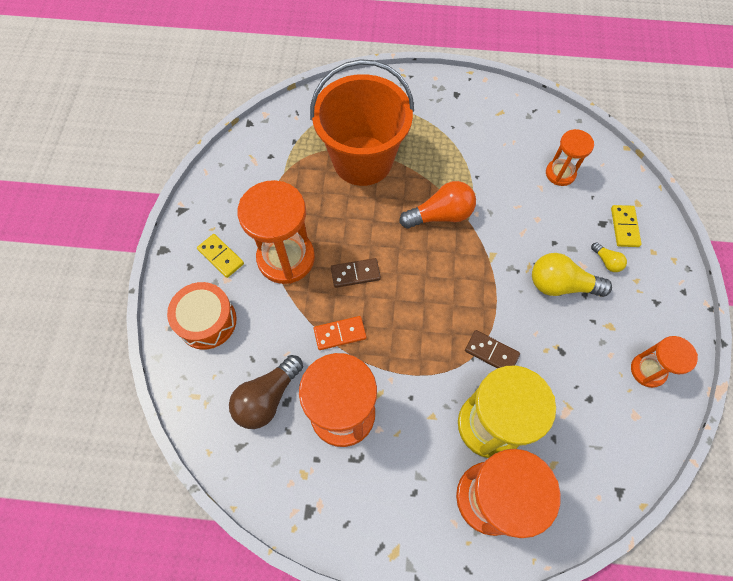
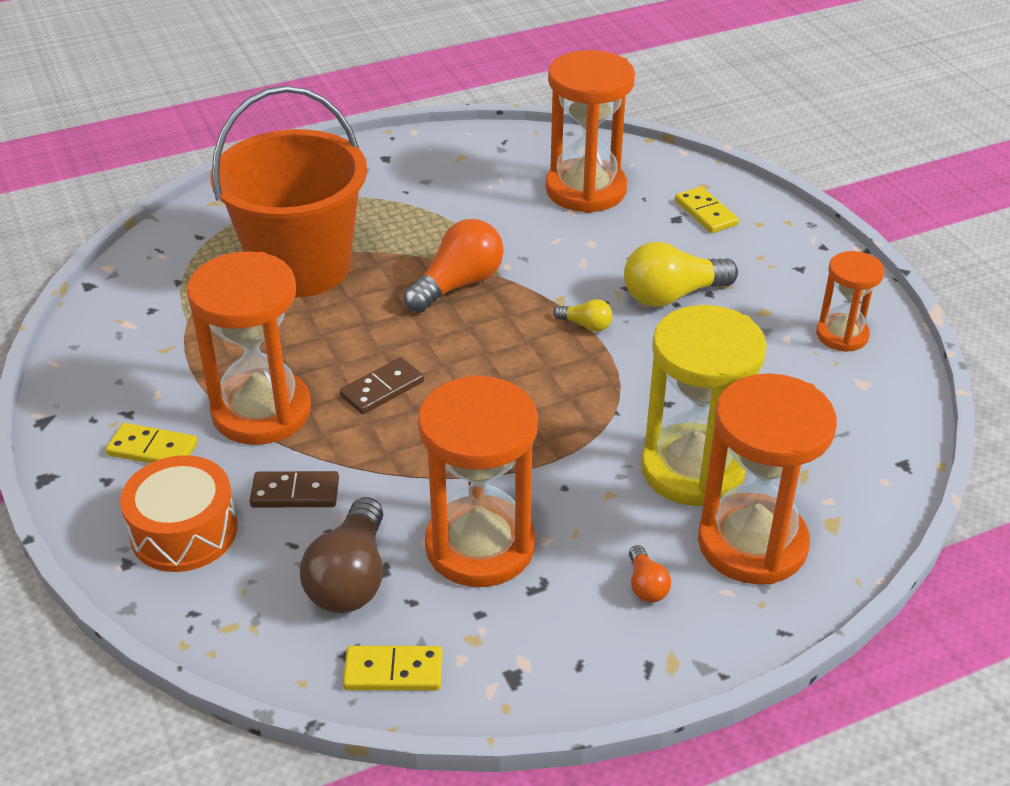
camera: 30 degrees left, 25 degrees down
orange domino [314,316,367,350] -> none
brown domino [465,330,520,368] -> brown domino moved to [250,471,339,508]
orange hourglass [546,129,594,186] -> orange hourglass [546,50,635,213], size x1.78
yellow light bulb [591,242,627,272] -> yellow light bulb moved to [553,299,612,332]
none -> yellow domino [343,646,443,691]
none -> orange light bulb [629,545,671,603]

